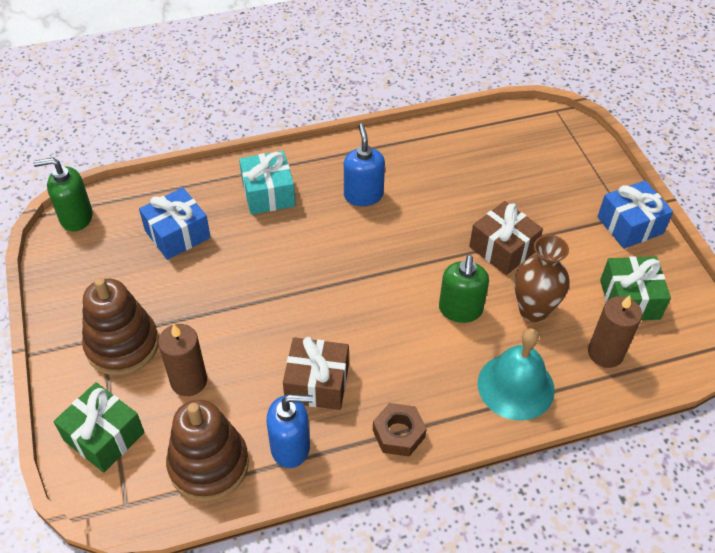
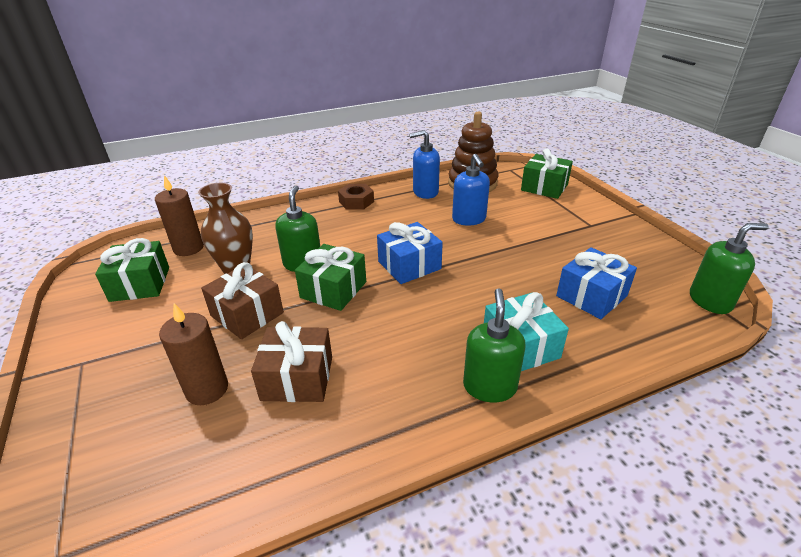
camera: 175 degrees right, 15 degrees down
brown stacking toy [82,277,159,376] -> none
brown candle [158,324,207,396] -> brown candle moved to [159,303,228,405]
brown gift [283,337,349,410] -> brown gift moved to [251,321,332,402]
blue soap dispenser [344,124,385,206] -> blue soap dispenser moved to [452,154,490,226]
turquoise bell [478,328,555,421] -> none
blue gift [597,180,673,249] -> blue gift moved to [377,222,443,284]
none -> green gift [295,244,366,311]
none -> green soap dispenser [463,289,525,402]

